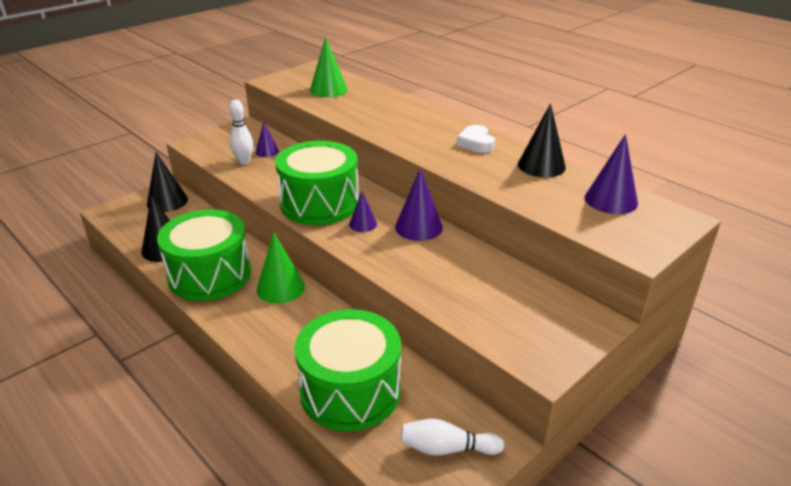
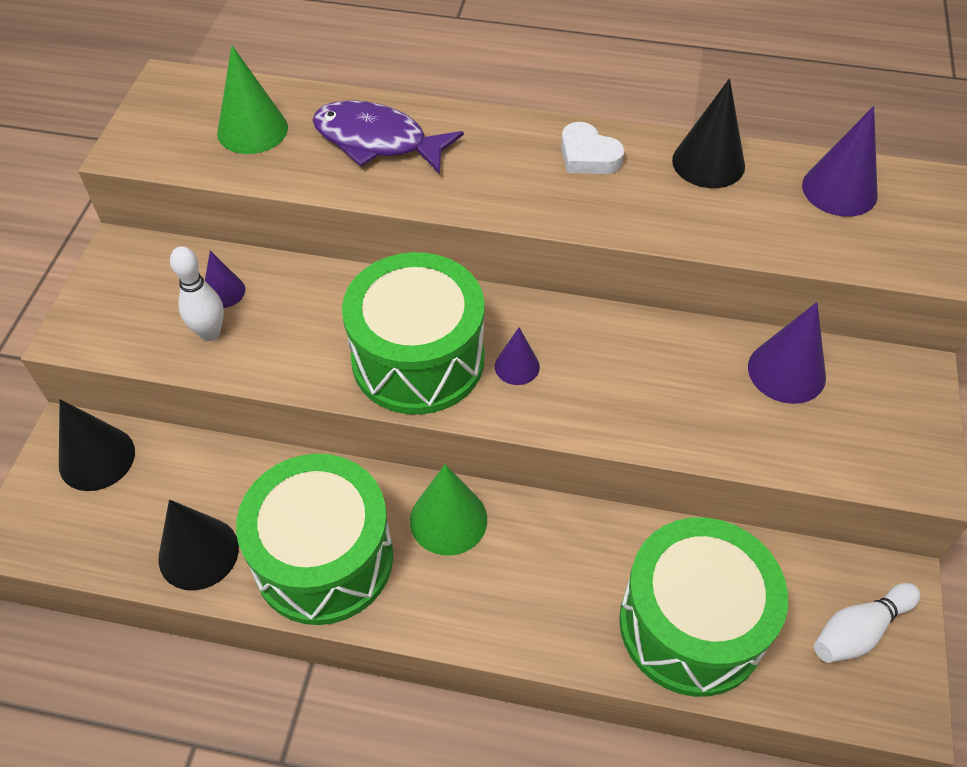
camera: 35 degrees left, 20 degrees up
purple cone [395,168,443,241] -> purple cone moved to [748,302,826,404]
none -> purple fish [312,100,464,174]

